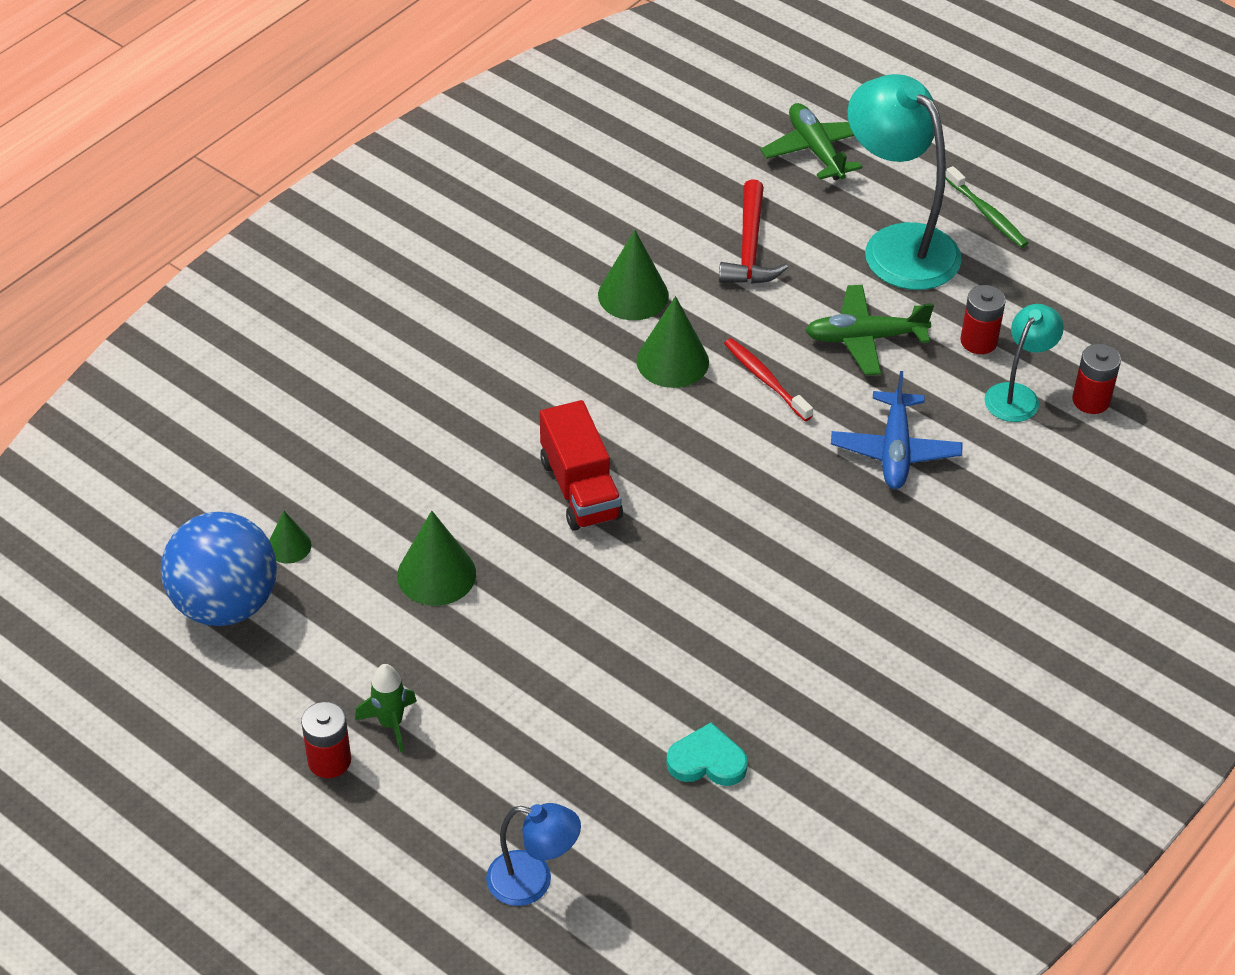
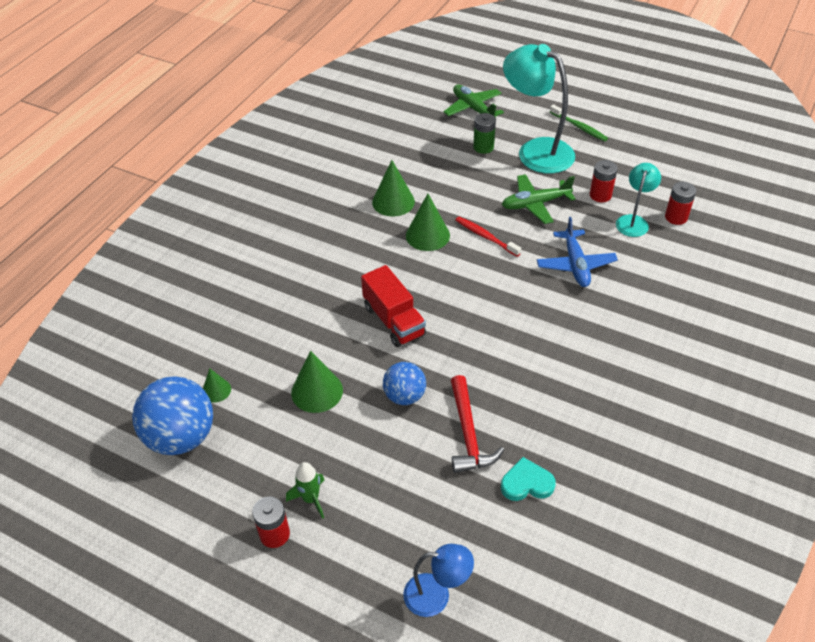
camera: 10 degrees left, 0 degrees up
red hammer [719,179,788,284] -> red hammer moved to [451,375,504,473]
none -> blue ball [383,362,426,405]
none -> green battery [473,113,496,154]

